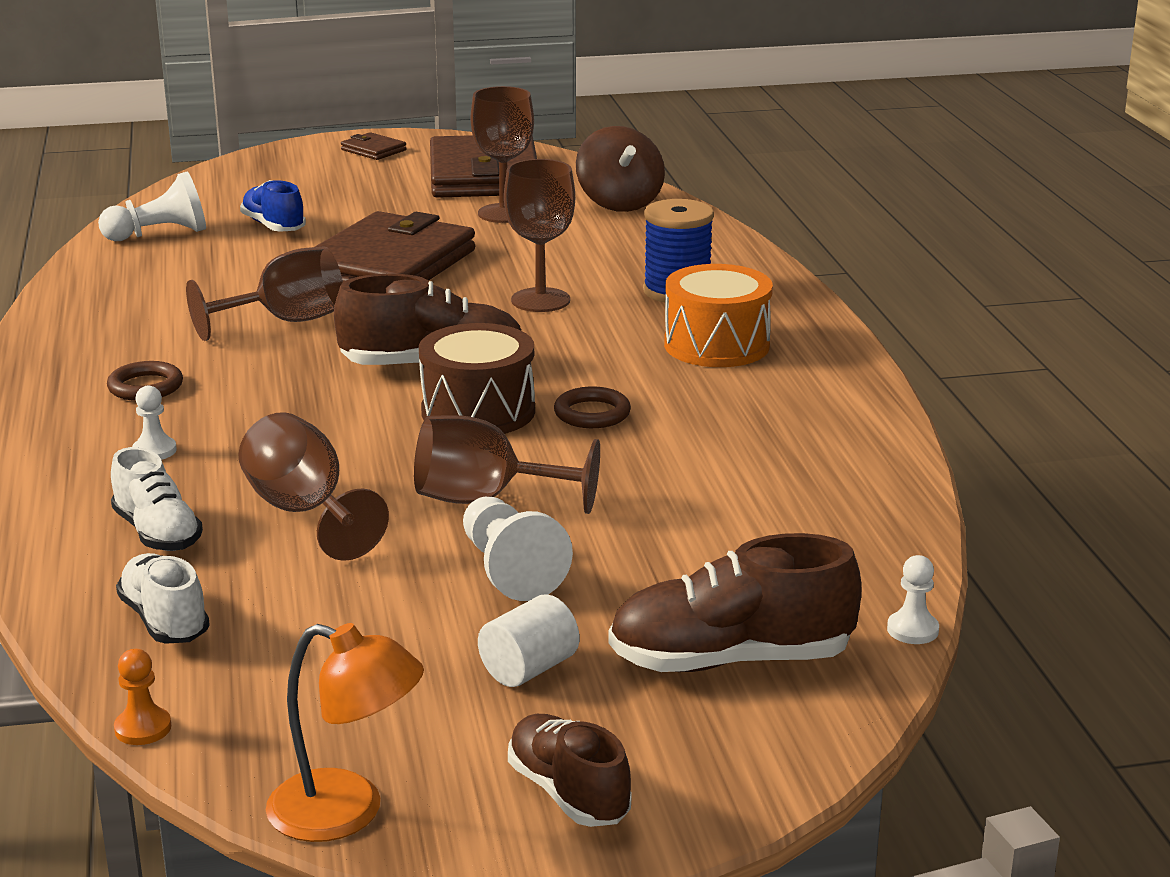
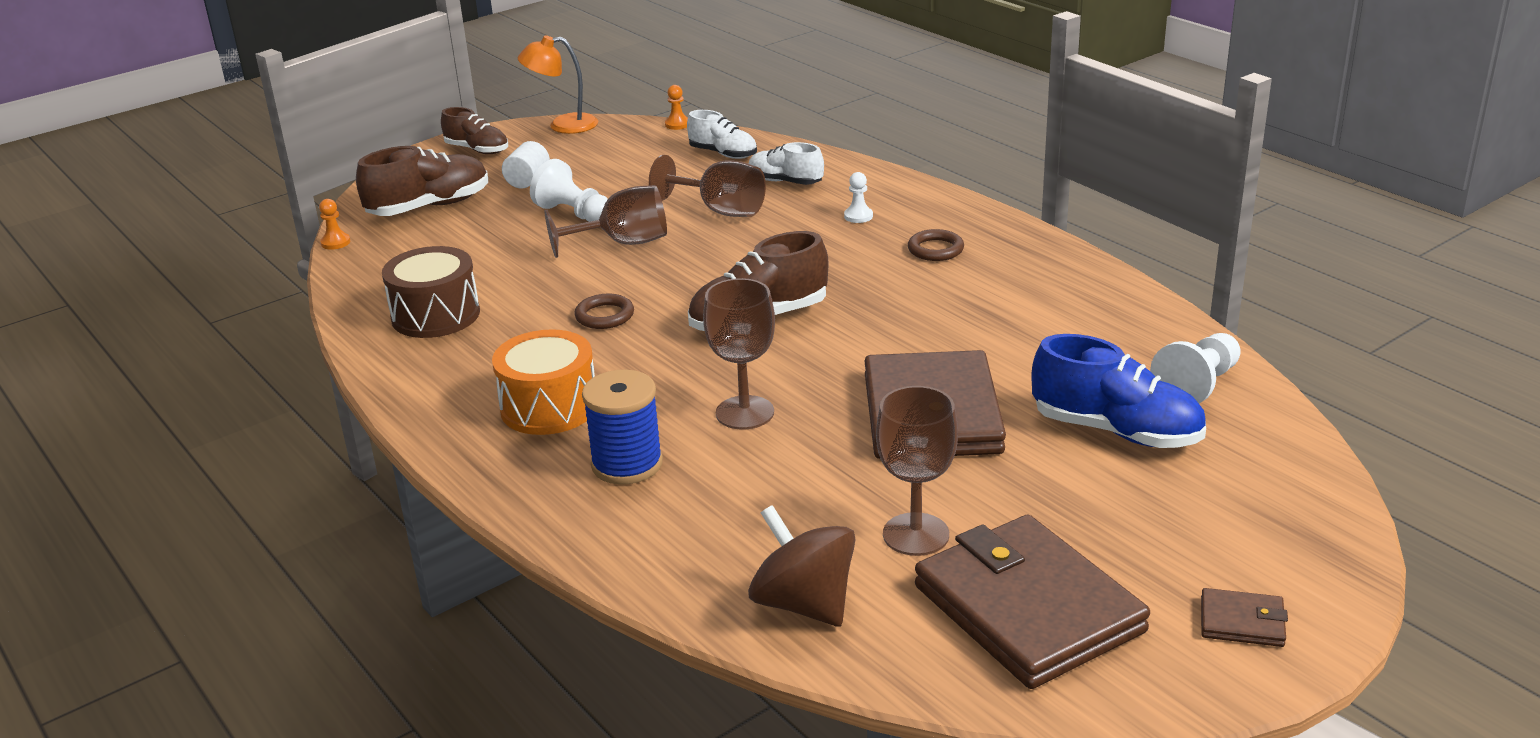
camera: 155 degrees right, 5 degrees up
brown goblet [186,246,343,341] -> none
blue shoe [240,180,306,232] -> blue shoe [1032,334,1206,448], size x1.57
brown drum [419,323,535,434] -> brown drum moved to [382,246,480,338]
white pawn [887,555,939,644] -> orange pawn [319,199,350,250]

